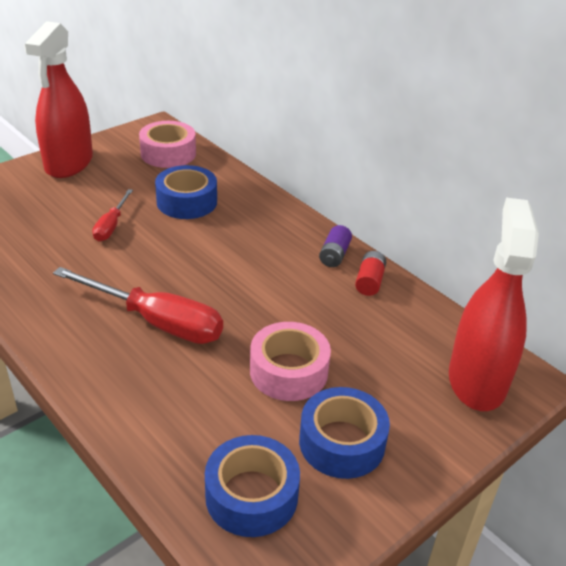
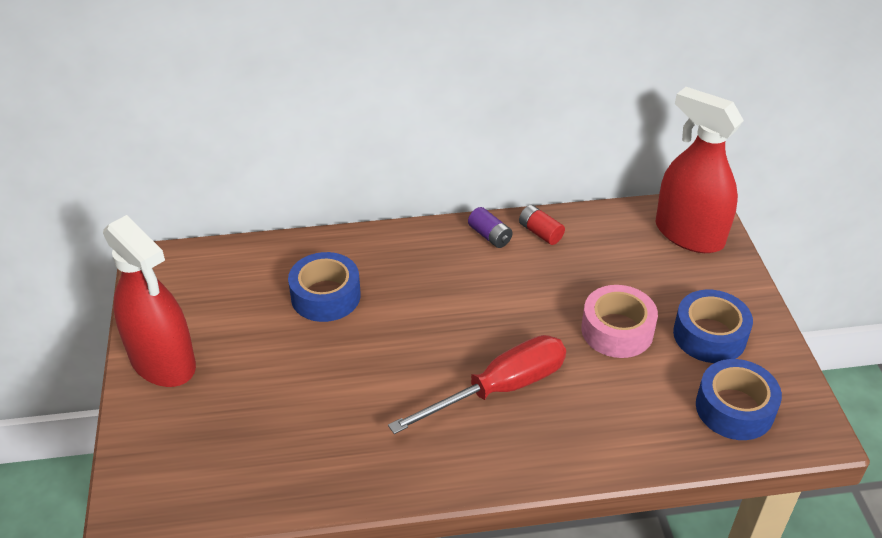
camera: 55 degrees left, 5 degrees up
red screwdriver [92,189,133,242] -> none
pink tape [139,121,196,168] -> none

